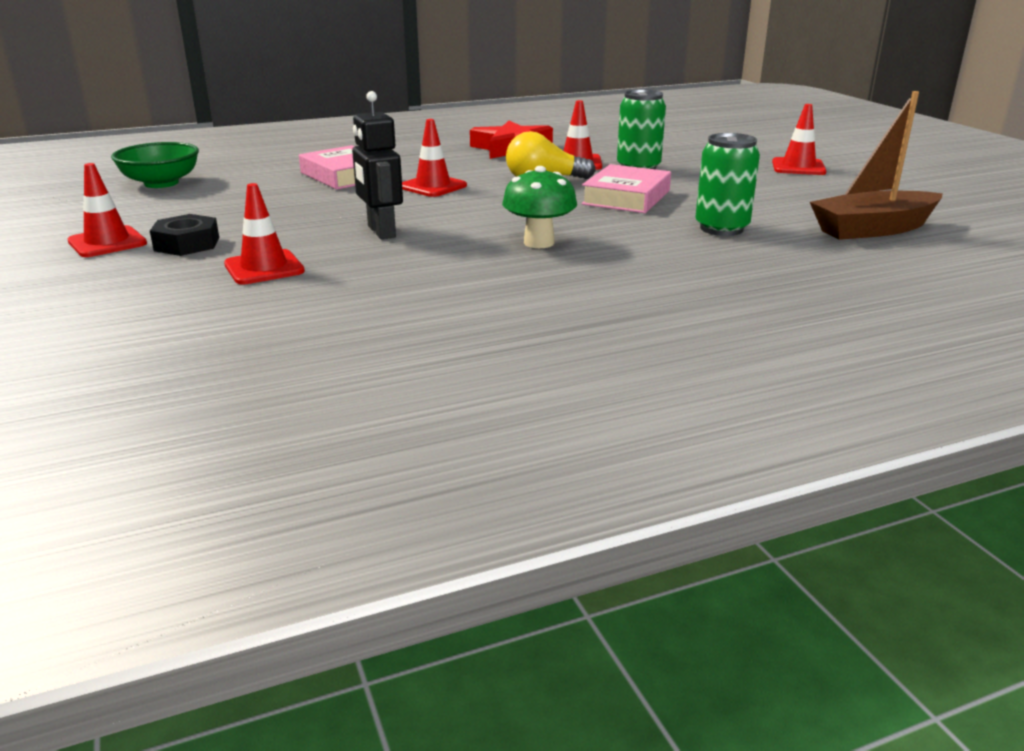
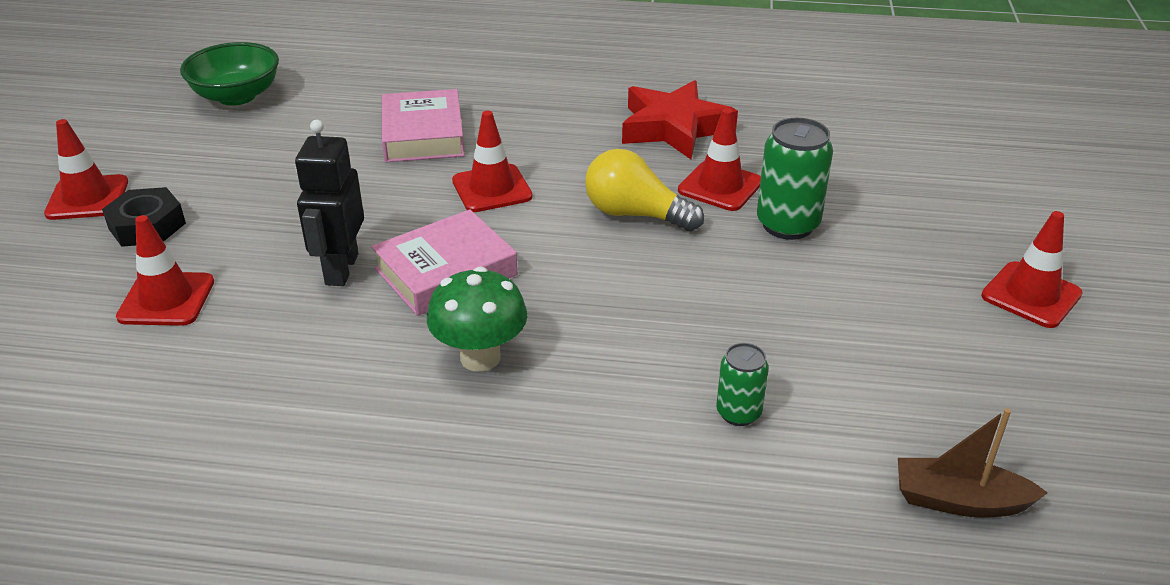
camera: 30 degrees right, 10 degrees up
pink book [581,164,671,213] -> pink book moved to [371,209,518,316]
green can [695,133,760,236] -> green can [716,343,769,426], size x0.58
brown boat [810,91,943,240] -> brown boat [898,408,1048,518], size x0.61

